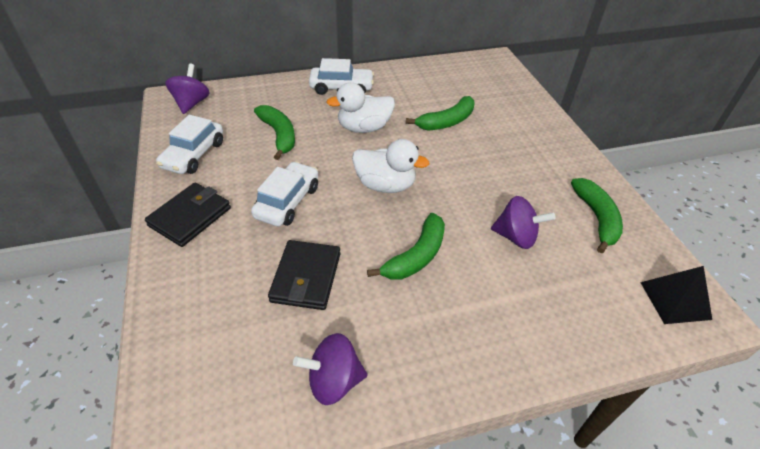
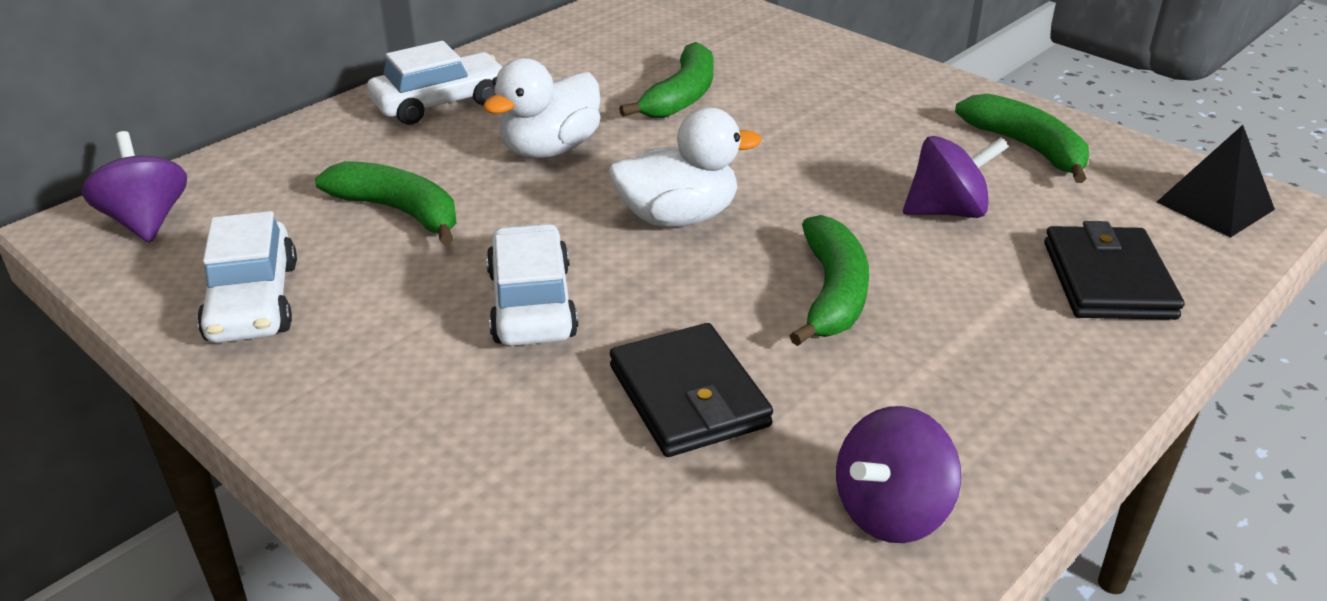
camera: 30 degrees left, 10 degrees down
black wallet [145,183,231,247] -> black wallet moved to [1044,221,1184,320]

